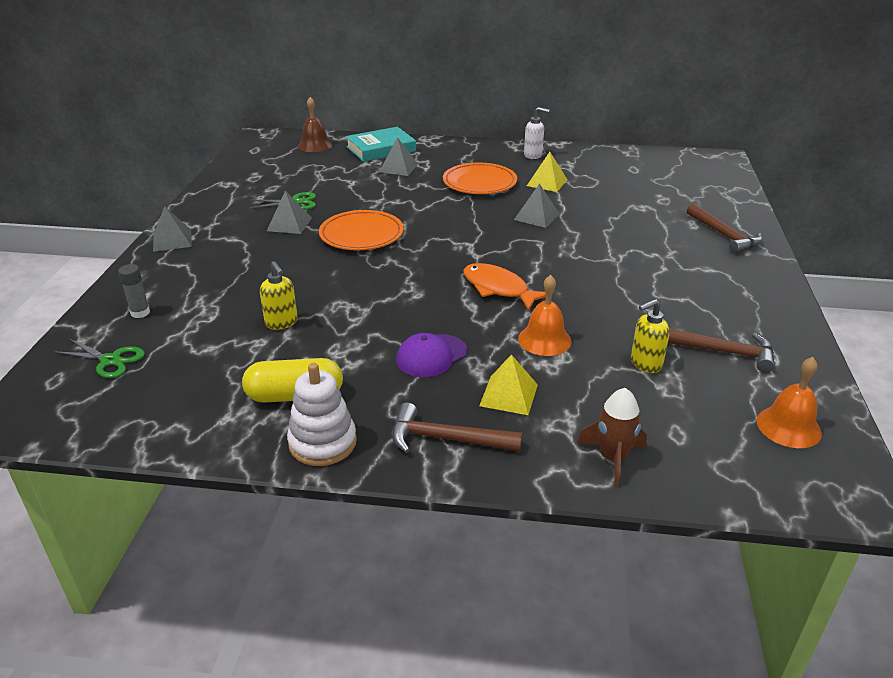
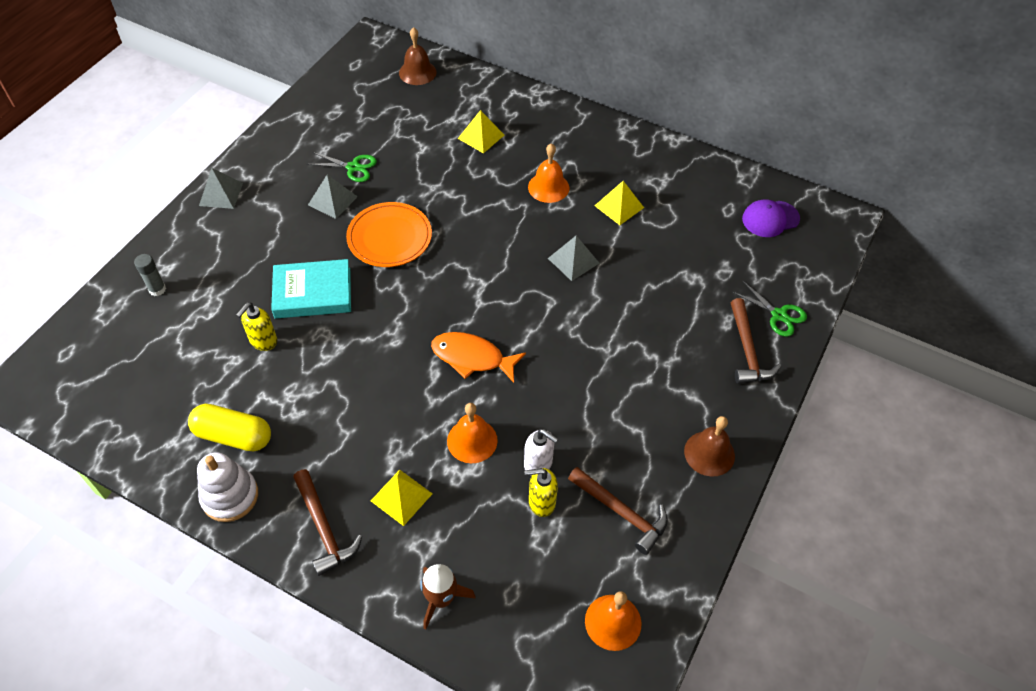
camera: 20 degrees right, 20 degrees up
green scissors [54,339,145,378] -> green scissors moved to [733,281,807,337]
yellow soap dispenser [260,261,298,330] -> yellow soap dispenser turned 45 degrees clockwise [236,303,277,351]
turquoise book [346,127,416,162] -> turquoise book moved to [271,259,351,319]
grey pyramid [379,137,418,176] -> yellow pyramid [458,110,504,153]
brown hammer [392,403,522,453] -> brown hammer turned 150 degrees counterclockwise [293,469,362,576]
purple cap [397,333,467,377] -> purple cap moved to [742,199,800,237]
orange plate [443,163,517,194] -> orange bell [528,143,569,203]
orange fish [464,263,546,311] -> orange fish turned 45 degrees counterclockwise [431,332,526,383]
white soap dispenser [524,107,549,159] -> white soap dispenser moved to [524,429,558,476]
none -> brown bell [684,416,735,477]

